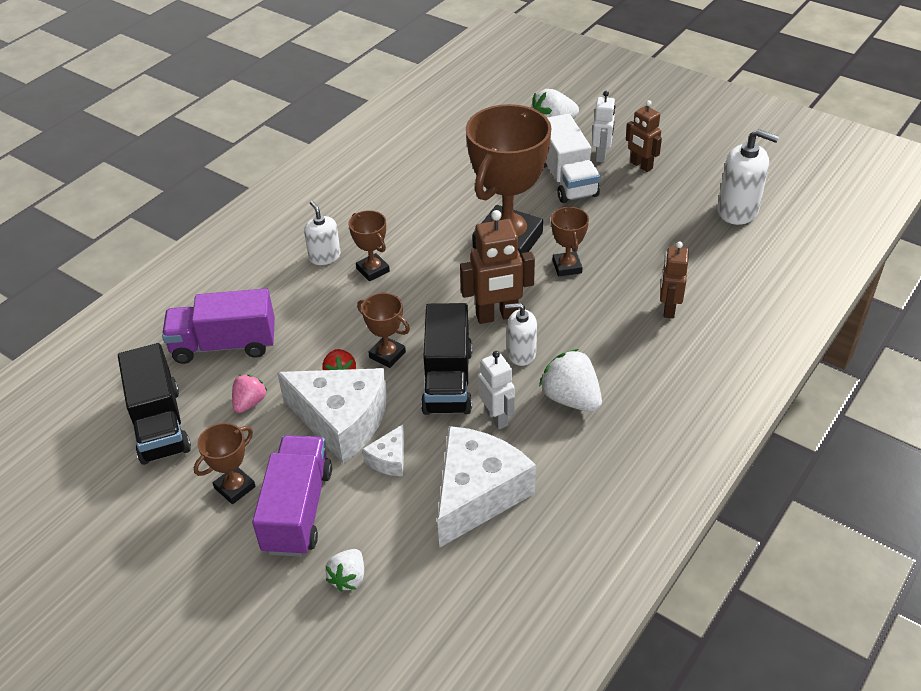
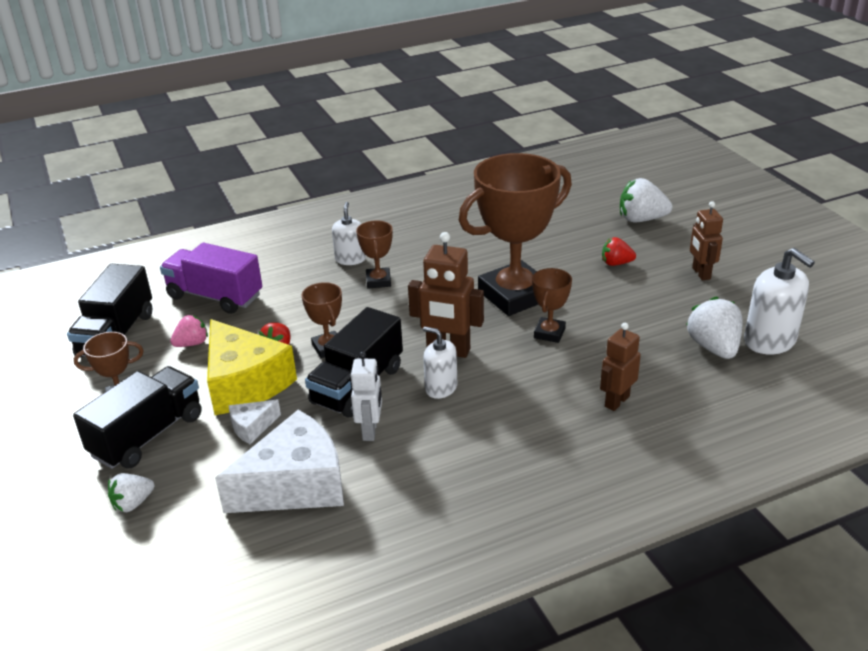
camera: 30 degrees right, 10 degrees down
purple truck [252,435,332,557] -> black truck [73,366,202,469]
white cheese [277,368,387,463] -> yellow cheese [207,319,297,415]
white strawberry [539,349,602,412] -> white strawberry moved to [686,296,742,359]
white truck [544,114,600,203] -> red strawberry [602,237,636,266]
white robot [592,91,616,162] -> none

